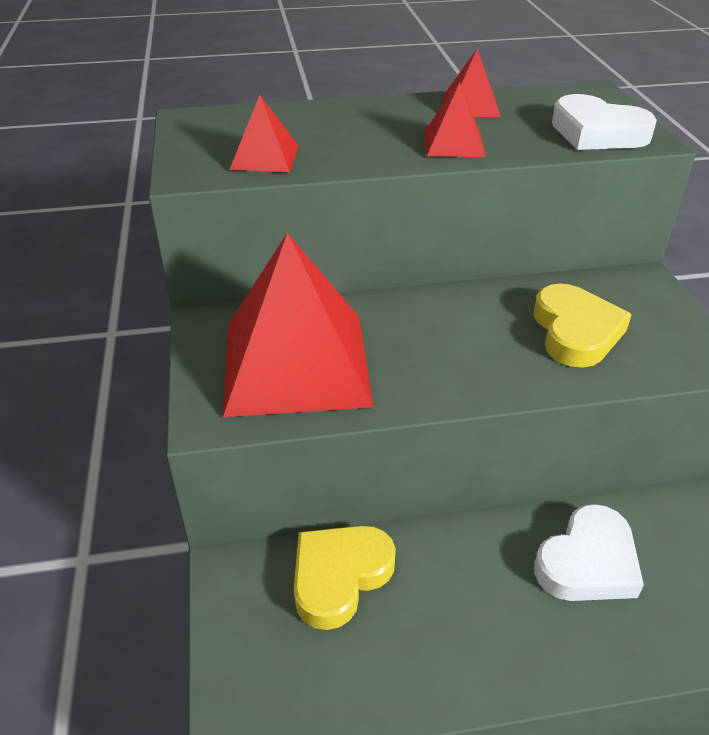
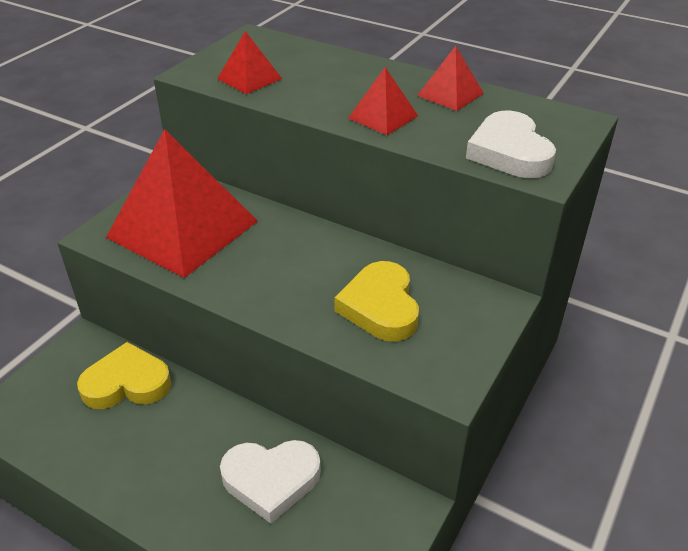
camera: 40 degrees right, 0 degrees up
yellow heart [534,283,632,368] -> yellow heart turned 135 degrees clockwise [334,261,419,341]

